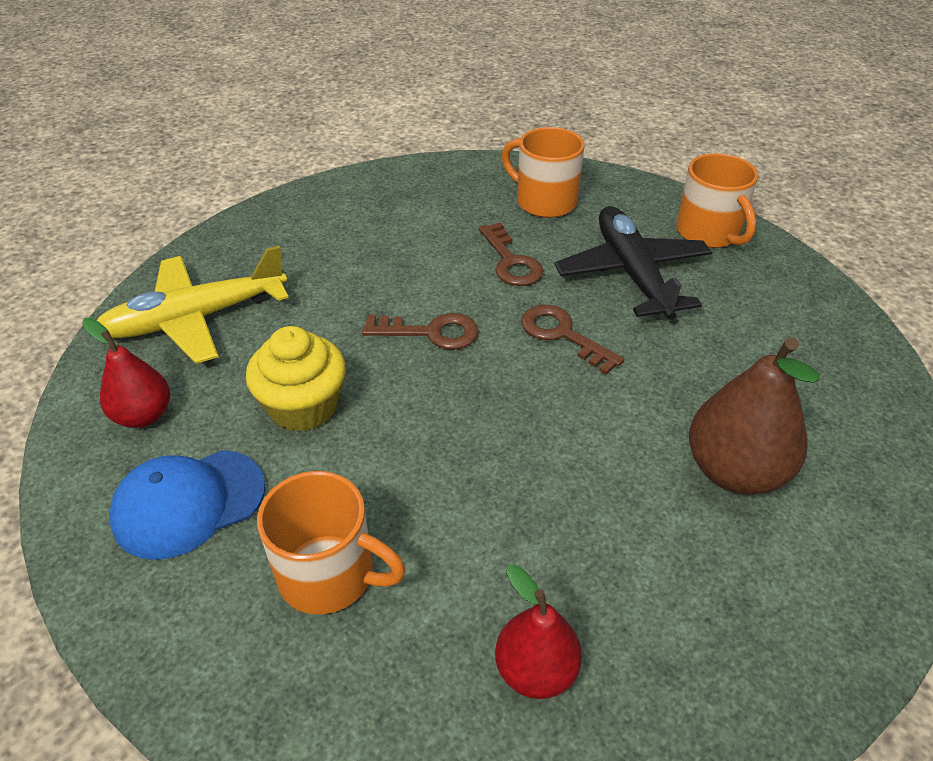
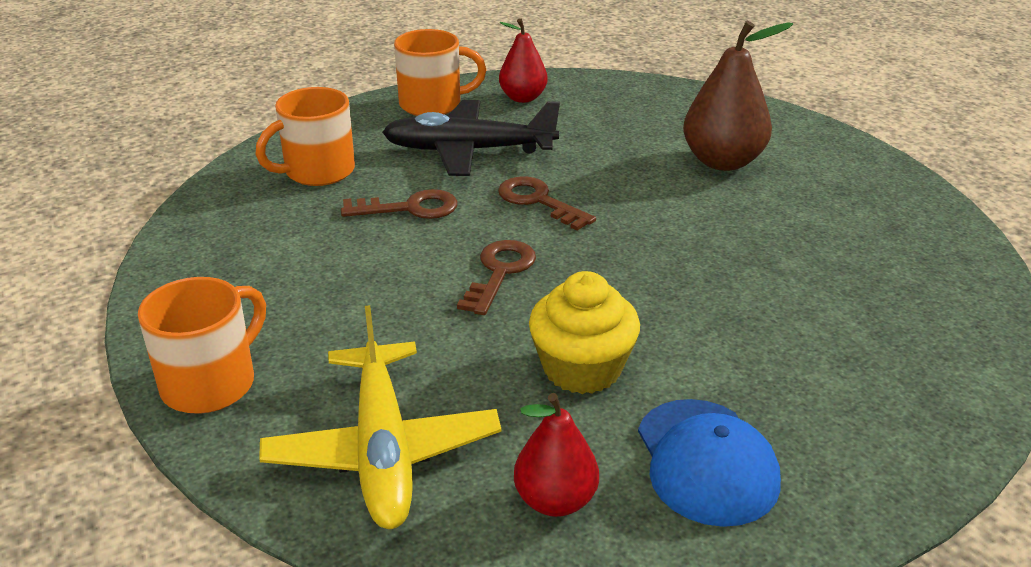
camera: 75 degrees left, 10 degrees down
orange mug [257,471,406,614] -> orange mug moved to [138,277,266,414]
red pear [495,565,582,699] -> red pear moved to [499,18,548,103]
brown key [521,305,624,375] -> brown key turned 75 degrees clockwise [498,176,596,231]

